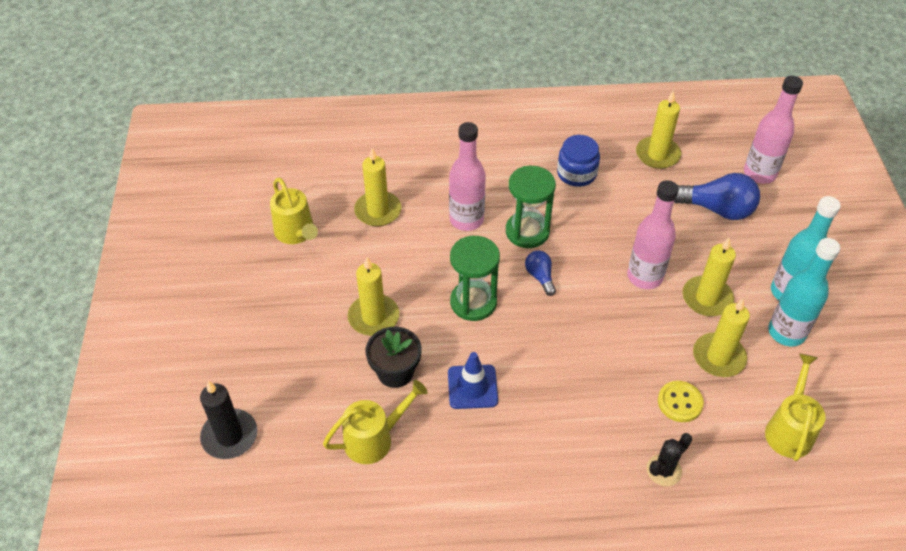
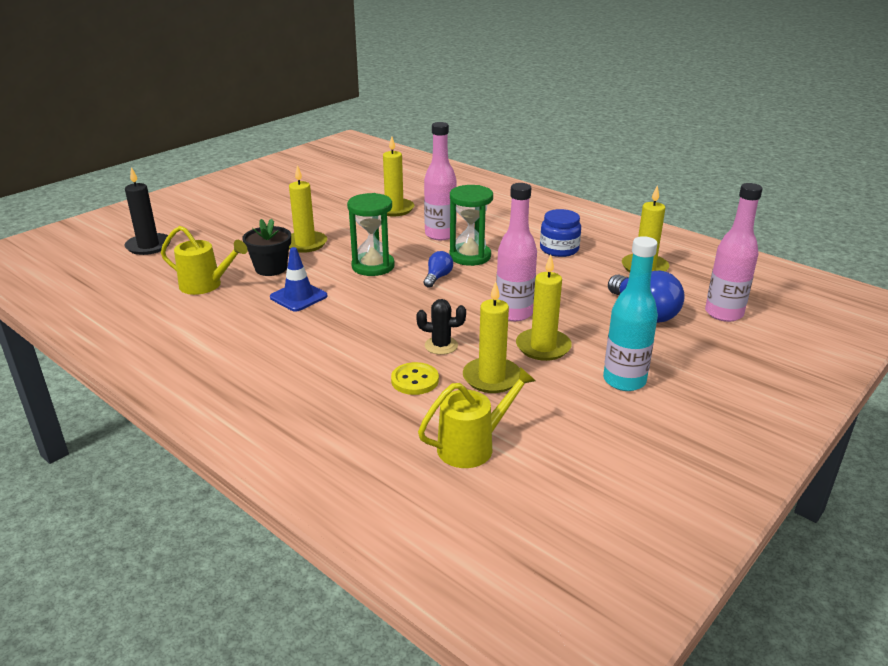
camera: 45 degrees right, 20 degrees down
yellow watering can [270,178,318,244] -> none
black cactus [647,433,692,486] -> black cactus moved to [416,299,466,355]
turquoise bottle [768,238,841,346] -> none

